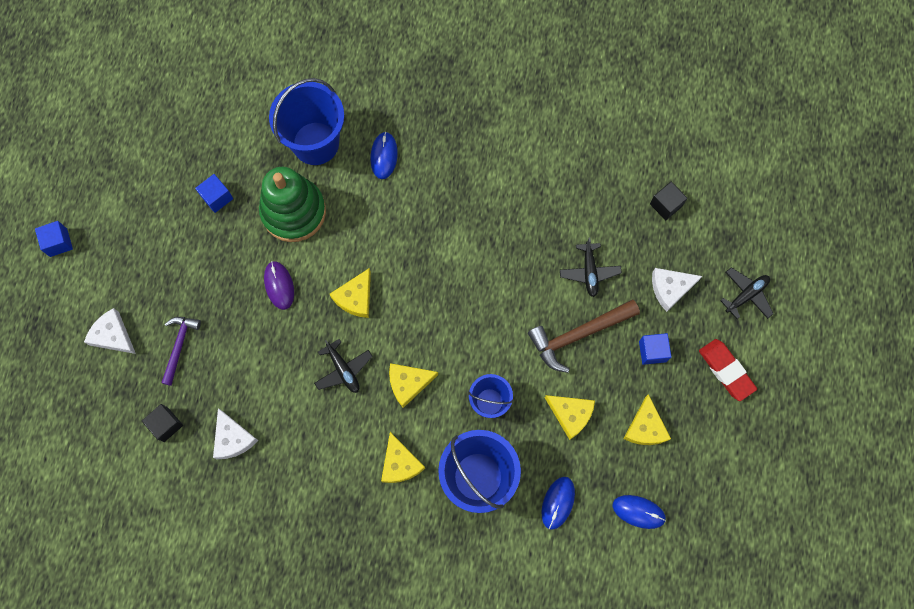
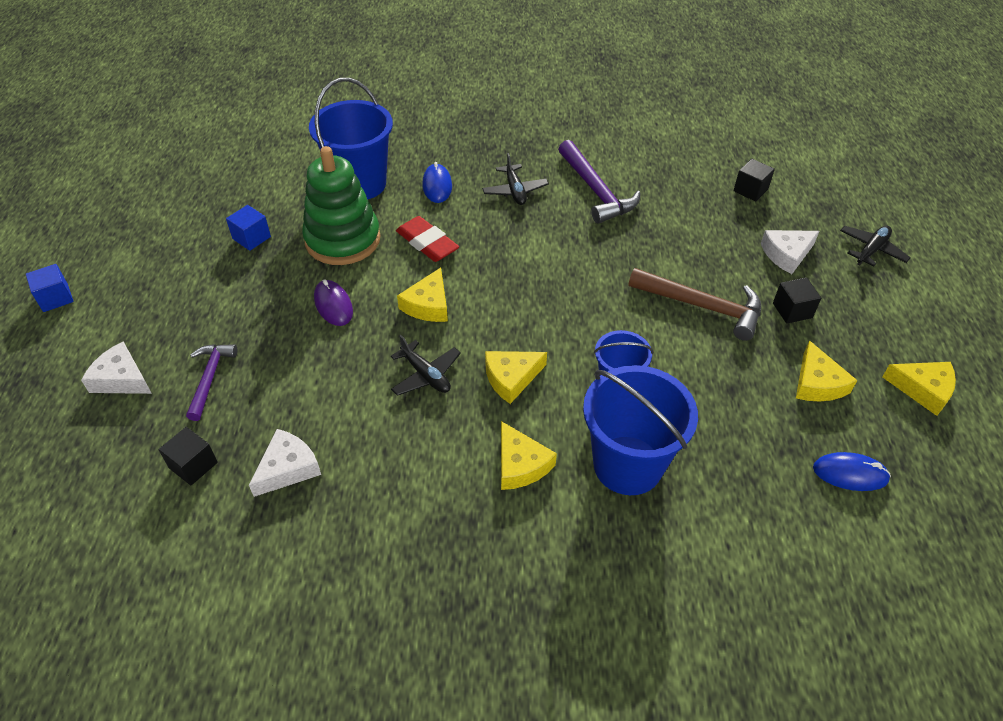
camera: 10 degrees left, 25 degrees down
white cheese [213,408,258,459] -> white cheese turned 105 degrees counterclockwise [249,429,321,497]
brown hammer [528,300,640,373] -> brown hammer turned 120 degrees counterclockwise [628,268,761,341]
blue mouse [542,477,575,530] -> none
yellow cheese [545,395,595,440] -> yellow cheese moved to [882,362,956,416]
black plane [560,237,622,297] -> black plane moved to [482,153,549,205]
blue cube [639,333,671,365] -> black cube [773,277,821,324]
red eraser [699,339,757,401] -> red eraser moved to [396,216,459,262]
none -> purple hammer [558,140,641,224]

